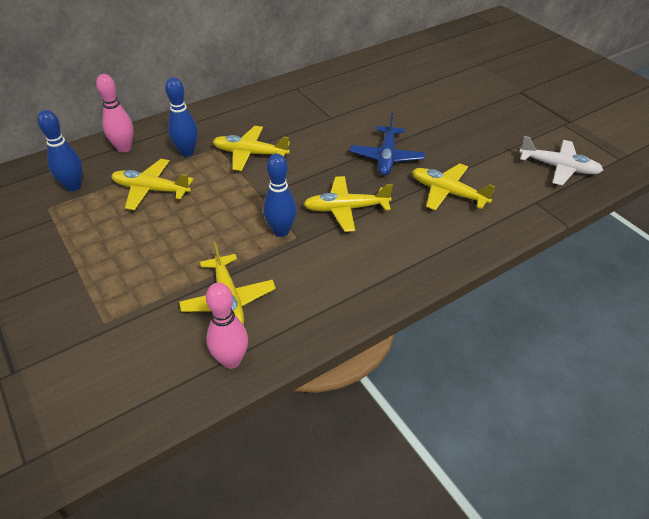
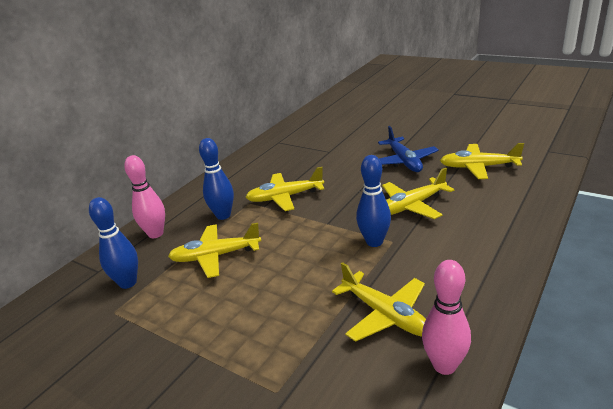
camera: 20 degrees left, 15 degrees down
white plane [519,136,603,186] -> none

